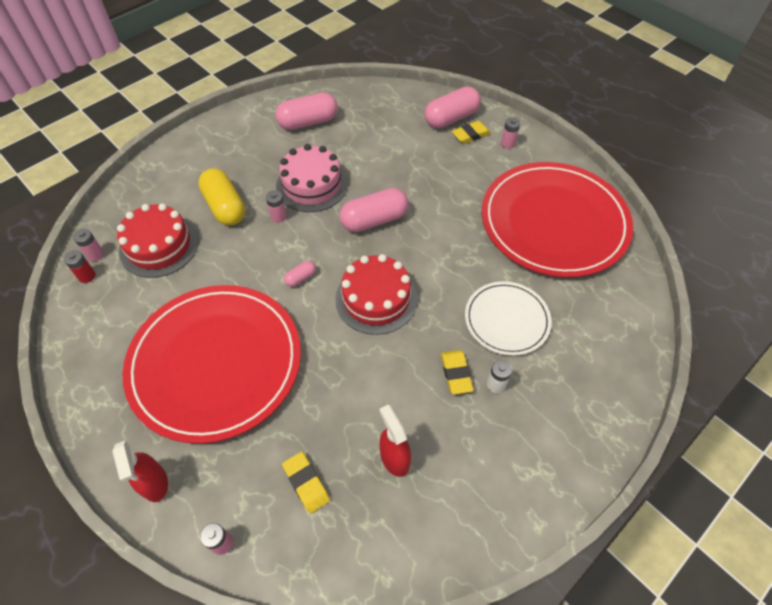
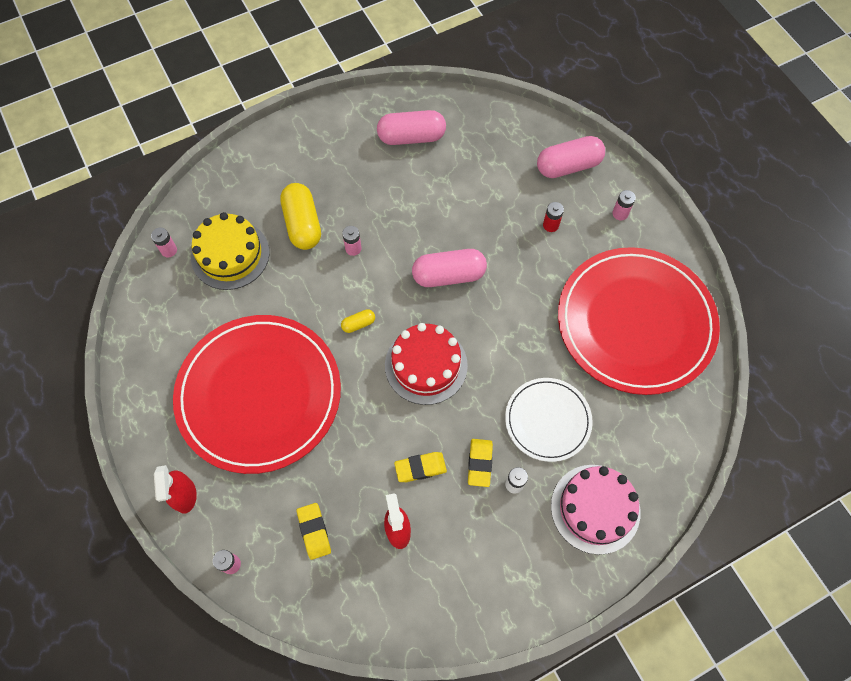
camera: 15 degrees right, 10 degrees up
red battery [64,250,95,283] -> red battery moved to [543,202,564,232]
red cake [117,203,198,278] -> yellow cake [191,212,269,290]
pink cake [276,144,348,212] -> pink cake moved to [551,465,640,555]
pink capsule [284,261,316,287] -> yellow capsule [341,309,375,333]
yellow eraser [452,121,491,144] -> yellow eraser moved to [394,452,447,482]

